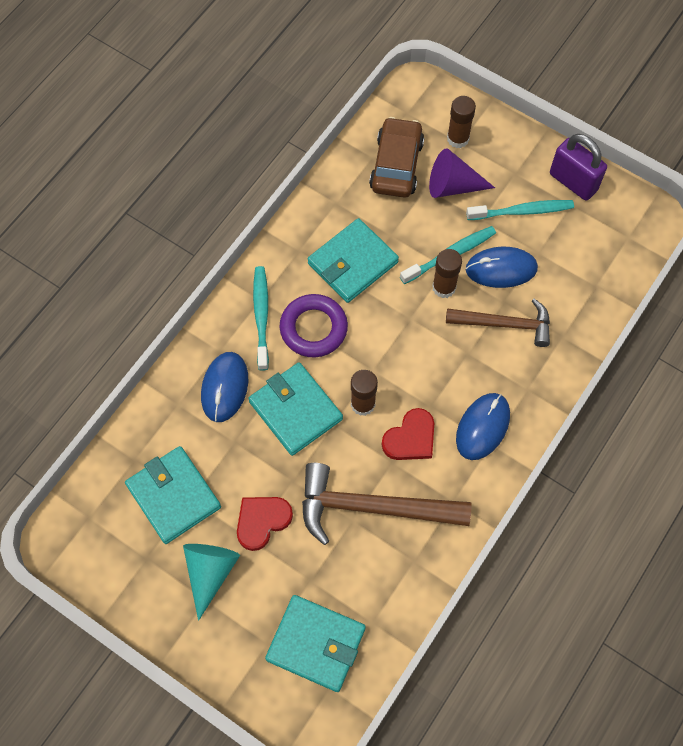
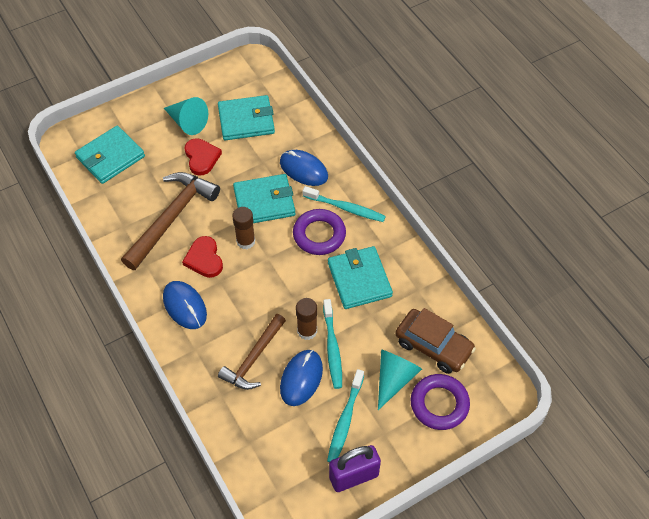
camera: 115 degrees right, 10 degrees down
purple cone [429,148,495,198] -> turquoise cone [378,350,422,410]
brown glue stick [447,96,476,148] -> purple ring [411,374,470,430]

